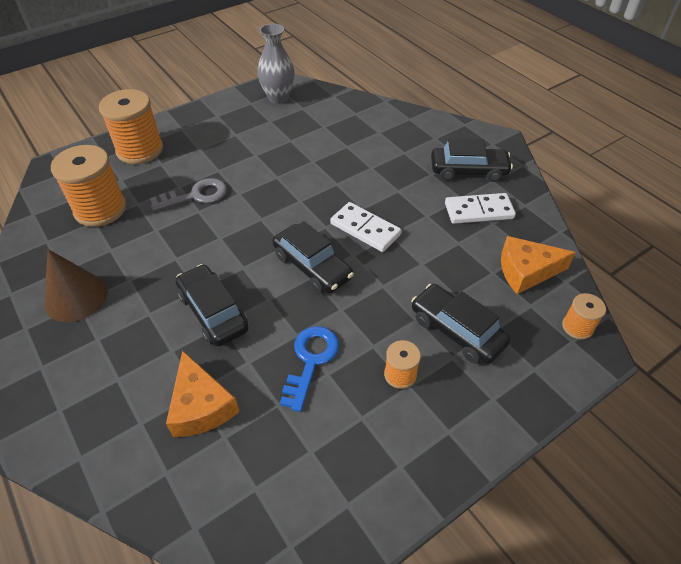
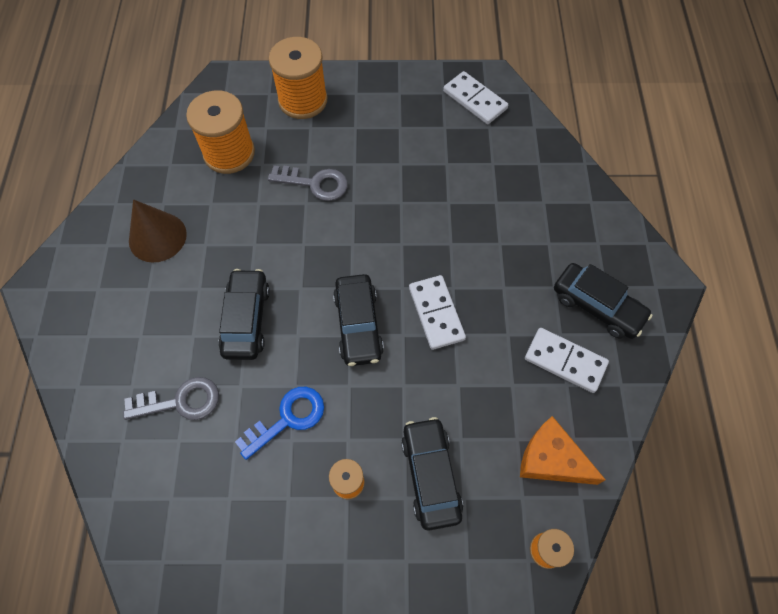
camera: 35 degrees right, 15 degrees up
orange cheese [166,351,239,437] -> grey key [123,377,219,420]
grey vase [257,24,295,104] -> white domino [443,71,508,124]

